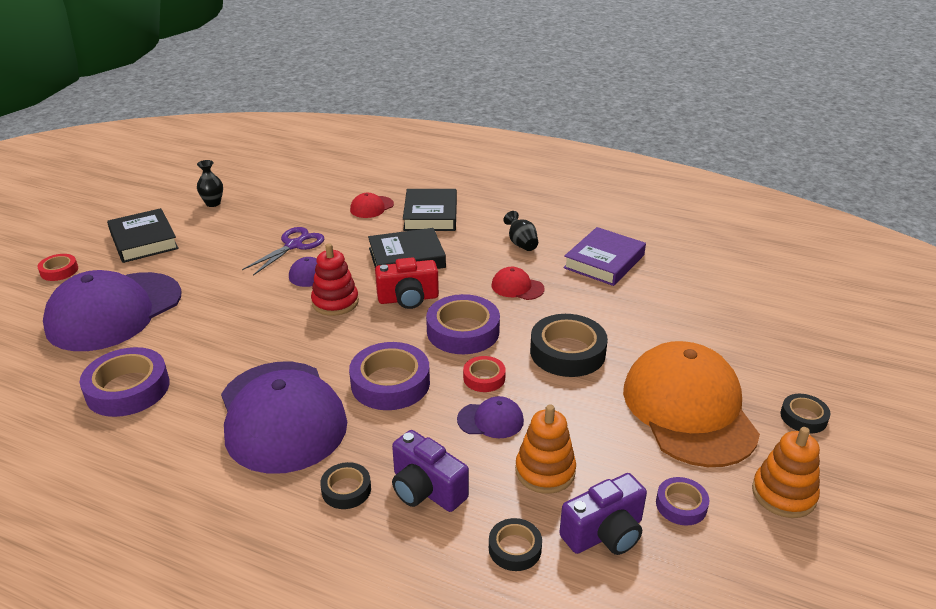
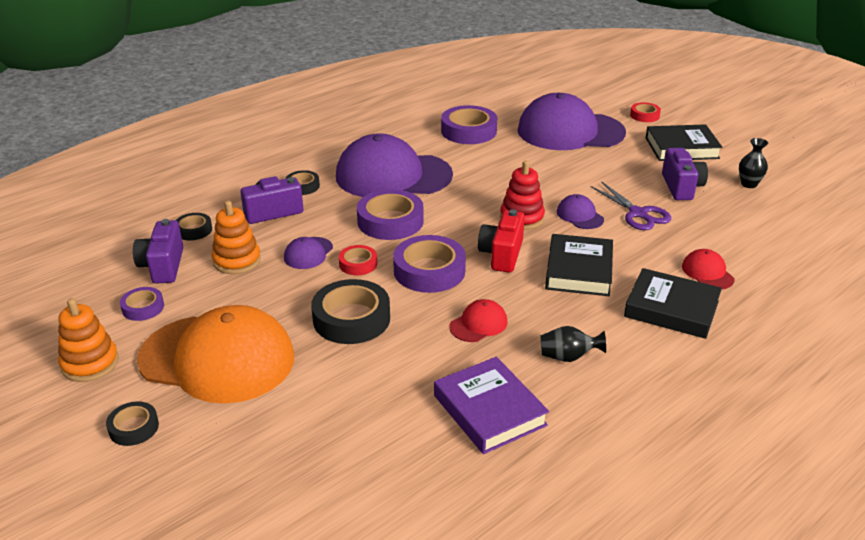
camera: 115 degrees right, 0 degrees up
purple cap [43,270,182,351] -> purple cap turned 60 degrees counterclockwise [517,93,626,150]
none -> purple camera [662,148,708,200]

